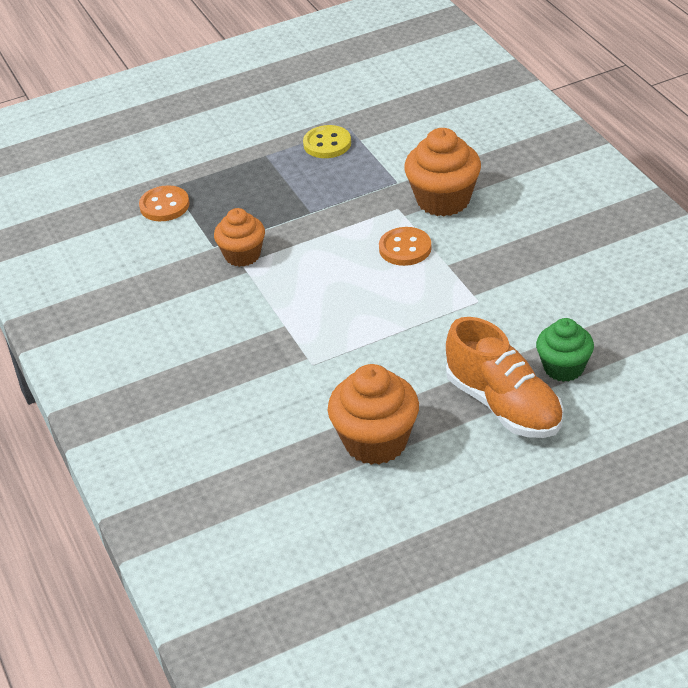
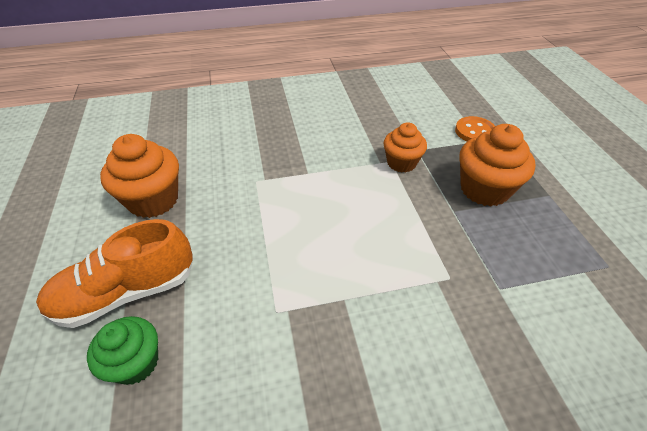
camera: 100 degrees right, 5 degrees up
yellow button [303,125,351,158] -> none
orange button [379,227,432,266] -> none
orange cupcake [404,128,481,216] -> orange cupcake moved to [459,124,536,206]

